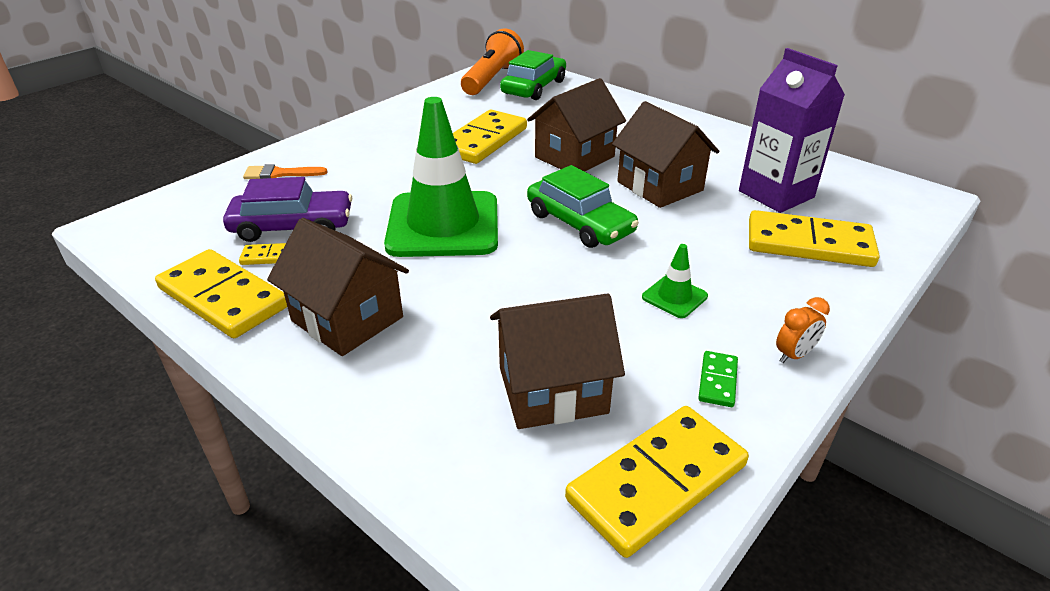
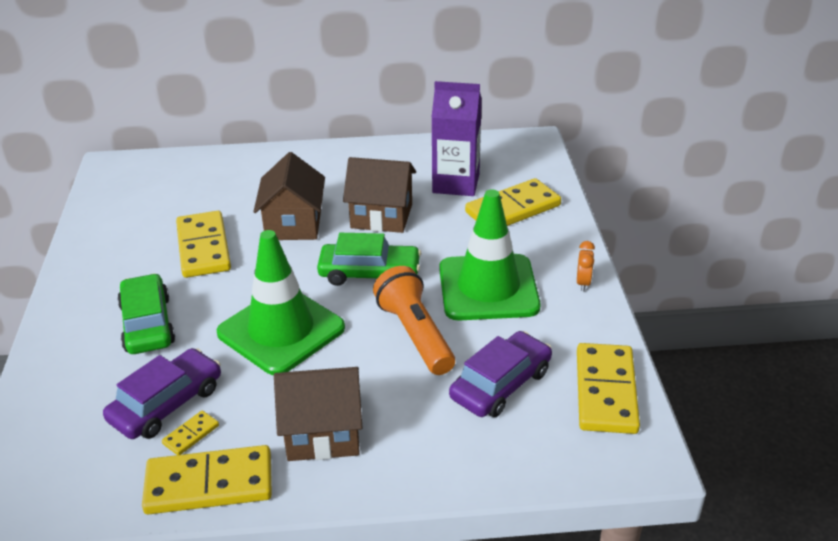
camera: 45 degrees left, 0 degrees up
orange brush [243,164,327,179] -> none
orange flashlight [461,28,524,95] -> orange flashlight moved to [373,266,455,375]
brown house [490,293,625,429] -> purple car [449,331,552,417]
green car [500,50,566,100] -> green car moved to [117,273,175,354]
green traffic cone [642,244,708,318] -> green traffic cone [439,189,541,320], size x2.43
green domino [698,351,738,407] -> none

